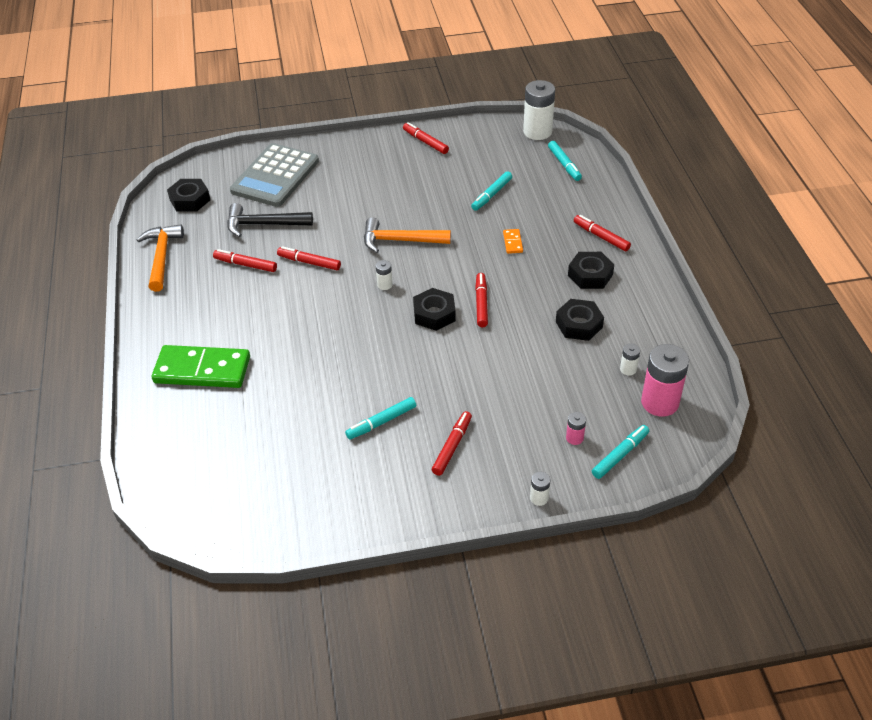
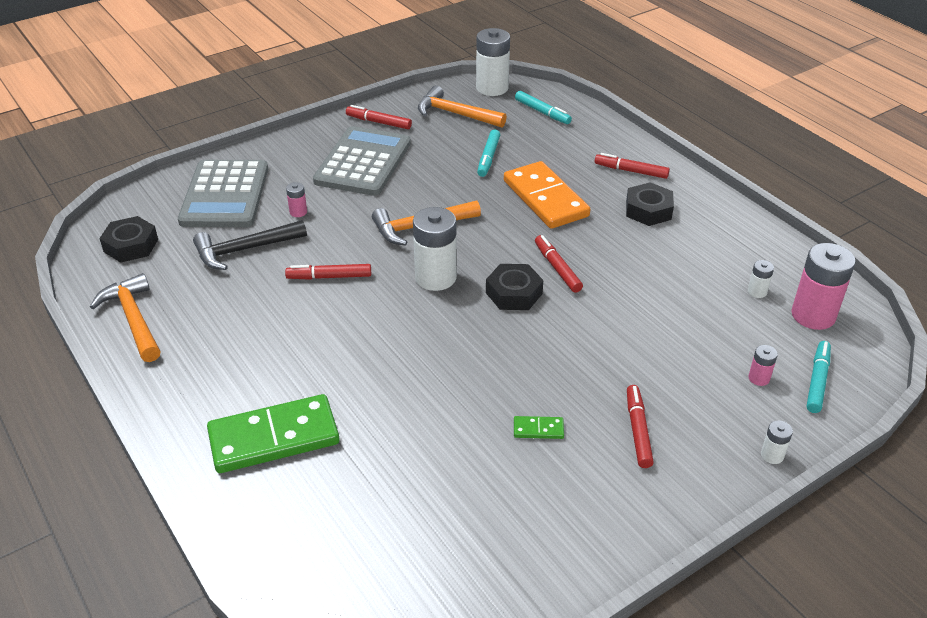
camera: 25 degrees left, 5 degrees down
red marker [213,249,277,272] -> none
turquoise marker [345,397,416,440] -> green domino [514,416,564,439]
white battery [376,260,393,290] -> white battery [413,207,457,291], size x2.19
orange domino [503,229,523,254] -> orange domino [504,161,590,229], size x2.44
black nut [556,299,604,341] -> none
none -> pink battery [286,182,307,217]
none -> grey calculator [313,126,411,196]
none -> orange hammer [418,86,507,128]

